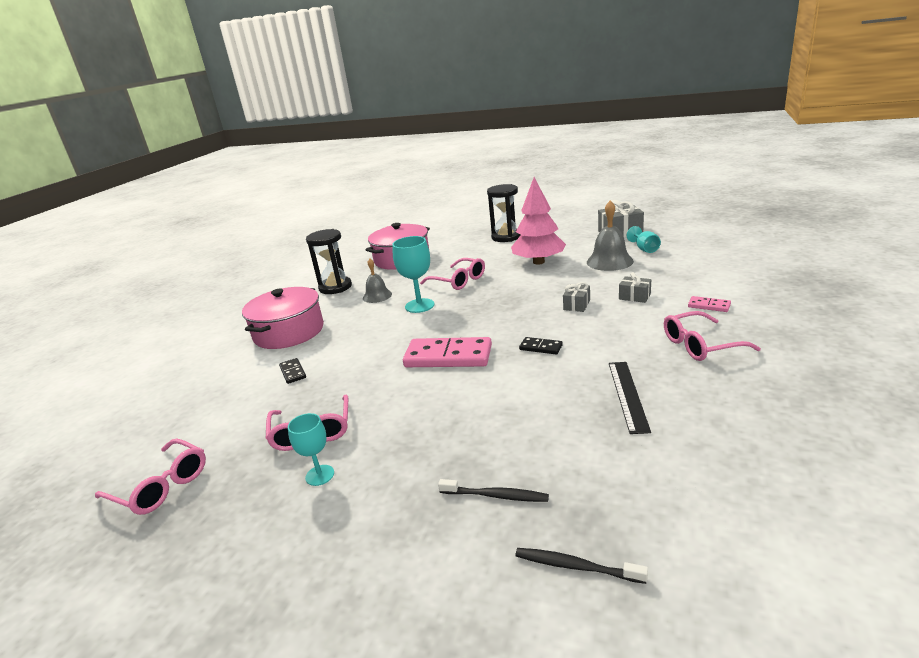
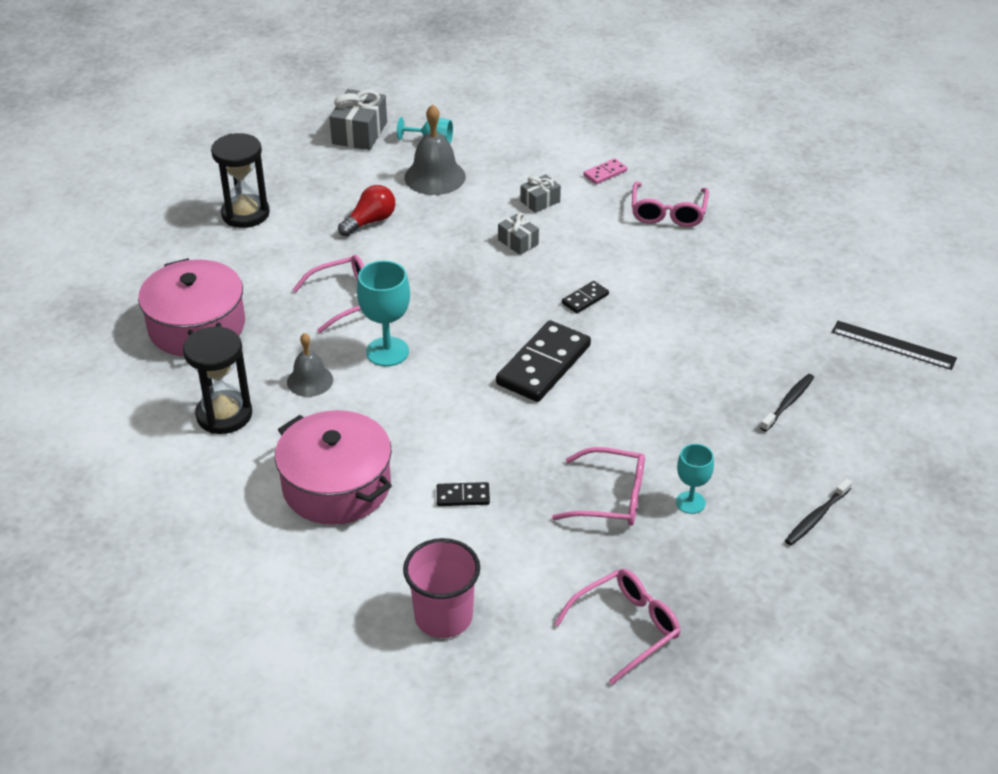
camera: 70 degrees left, 15 degrees up
pink domino [403,337,492,367] -> black domino [496,320,591,402]
pink tree [511,177,566,265] -> red light bulb [338,185,395,237]
black toothbrush [516,548,648,584] -> black toothbrush moved to [785,478,852,545]
black ruler [609,362,651,434] -> black ruler moved to [832,321,957,370]
none -> pink cup [403,538,480,638]

